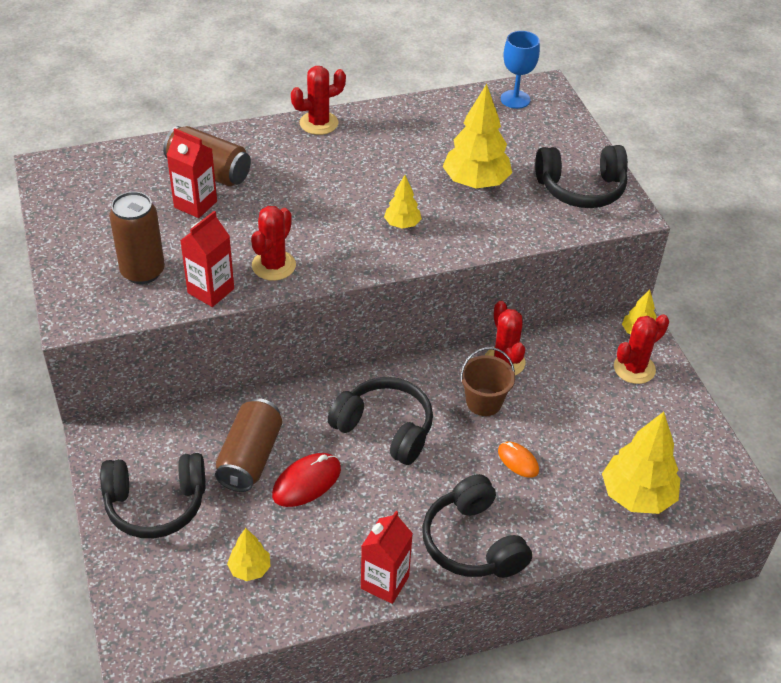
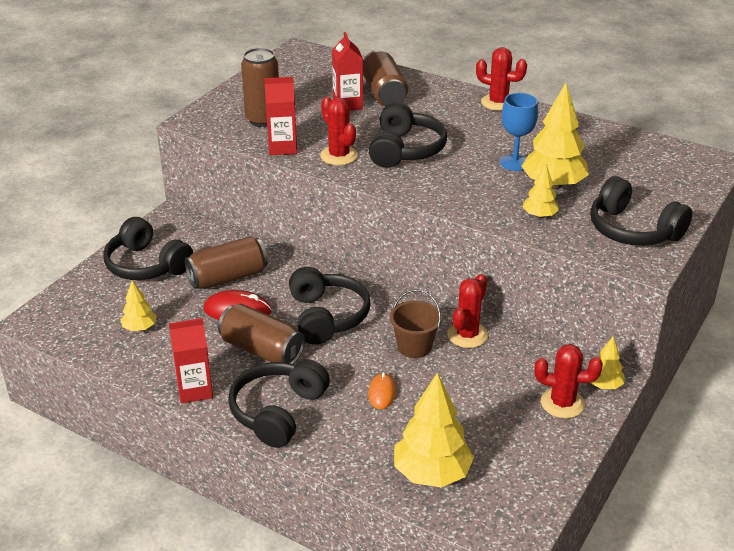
camera: 50 degrees right, 10 degrees down
red cactus [251,206,296,281] -> red cactus turned 75 degrees clockwise [320,97,358,165]
yellow tree [384,175,422,229] -> yellow tree moved to [522,163,559,218]
blue goblet [501,31,540,109] -> blue goblet moved to [500,93,538,171]
none -> brown can [218,304,305,364]
none -> black headphones [369,102,447,168]

